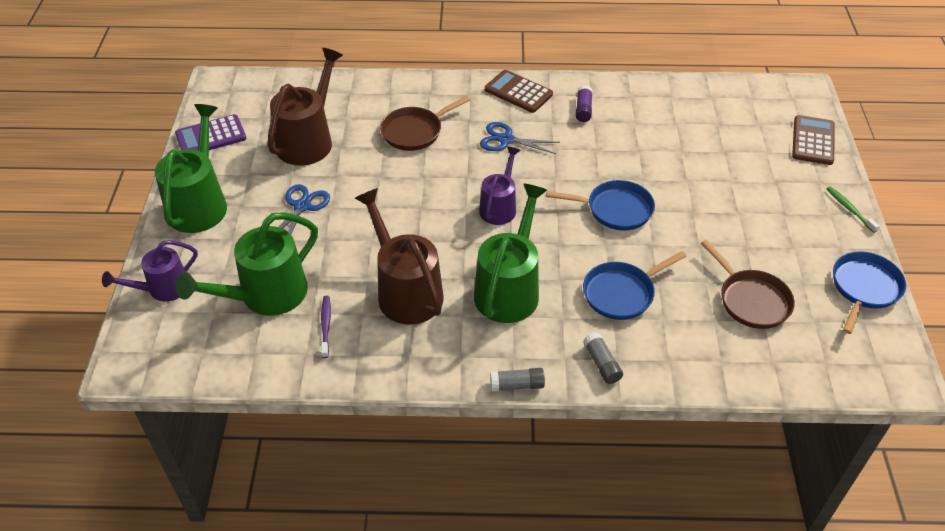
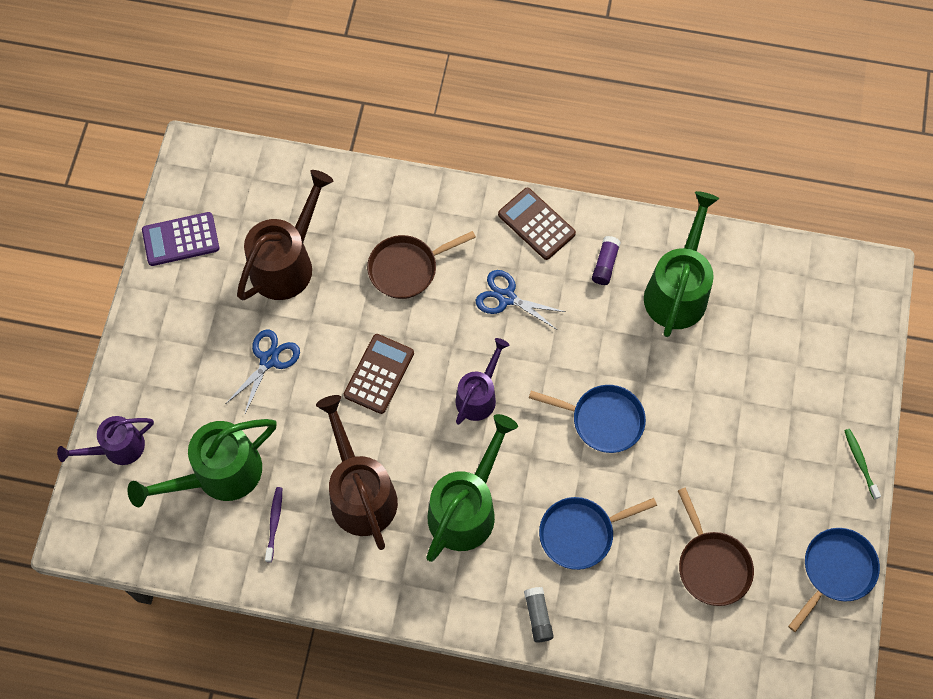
camera: 10 degrees right, 20 degrees up
green watering can [155,104,227,233] -> green watering can moved to [644,191,719,337]
grey glue stick [490,368,545,392] -> none
brown calculator [792,115,835,165] -> brown calculator moved to [344,334,414,414]

